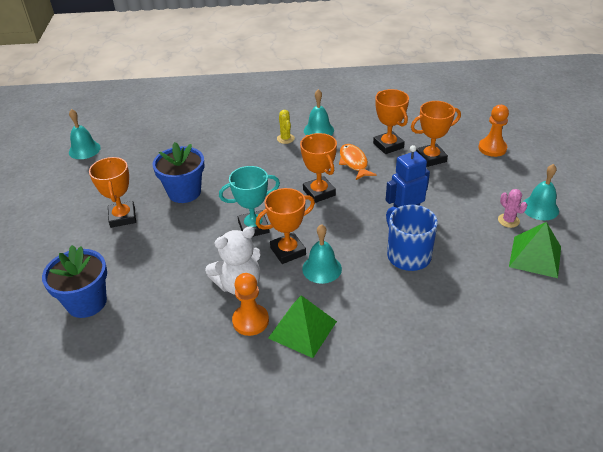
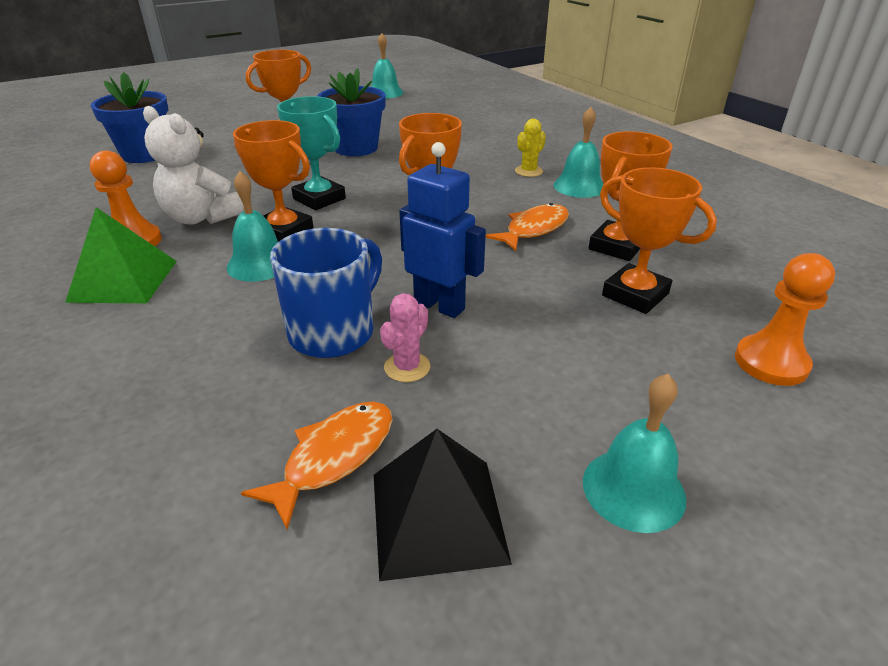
camera: 60 degrees right, 5 degrees down
pink cactus [498,189,527,228] -> pink cactus moved to [380,293,430,382]
green pyramid [509,222,561,278] -> black pyramid [374,429,512,581]
none -> orange fish [241,402,393,530]

